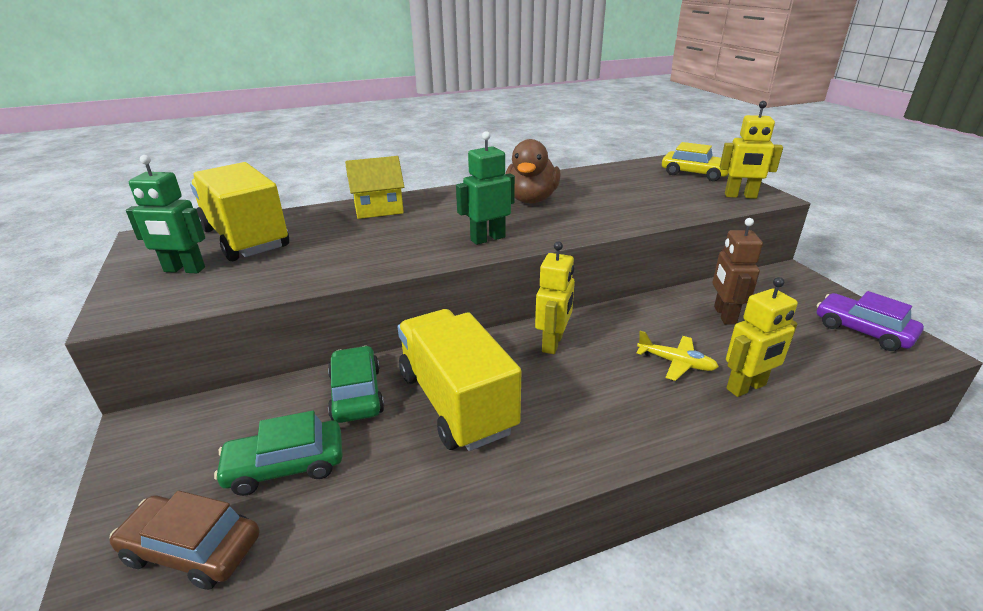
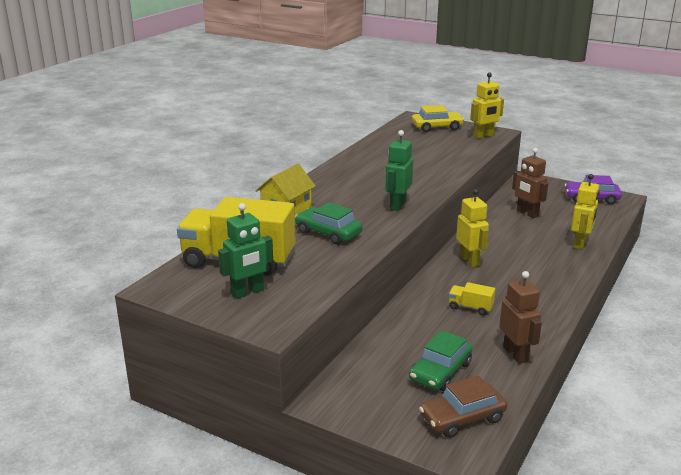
camera: 40 degrees left, 5 degrees down
green car [328,346,384,423] -> green car moved to [295,202,363,245]
yellow truck [398,309,521,451] -> yellow truck [448,282,495,315], size x0.42
brown duck [506,139,561,203] -> none
yellow plane [637,331,719,381] -> none
none -> brown robot [499,271,542,364]

